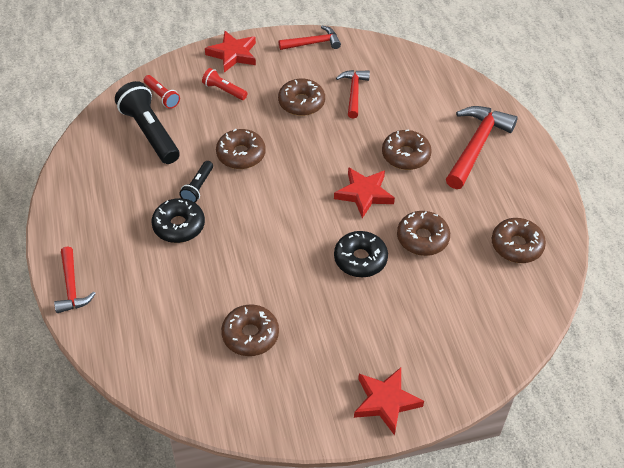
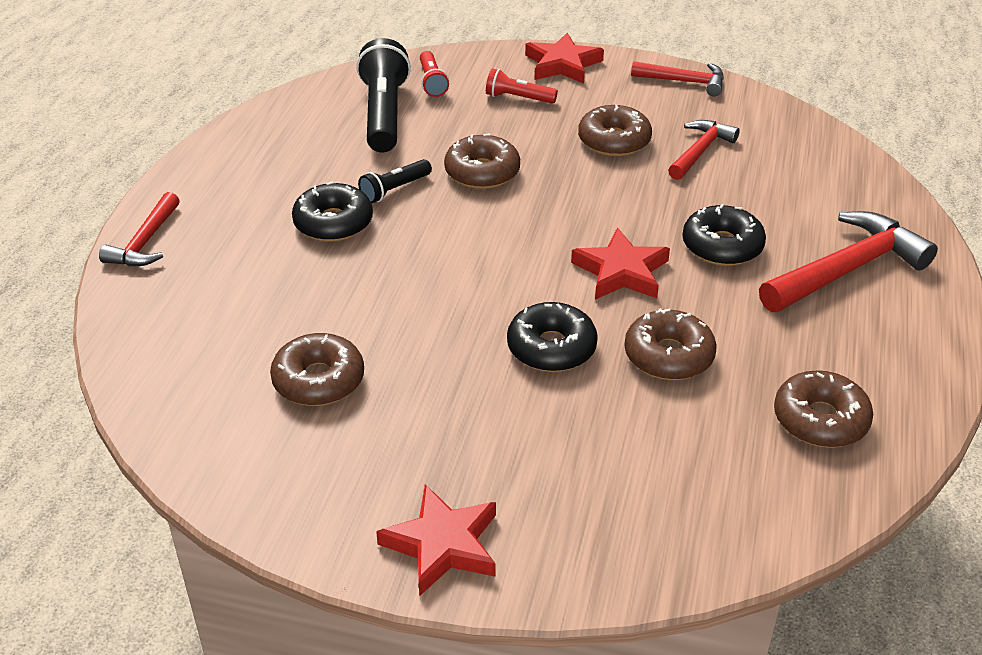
camera: 30 degrees right, 10 degrees down
red flashlight [202,68,248,100] -> red flashlight turned 45 degrees counterclockwise [486,69,558,104]
brown donut [382,129,432,170] -> black donut [683,204,766,266]

